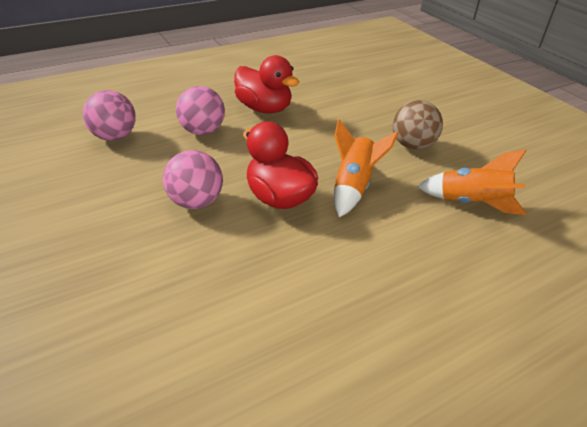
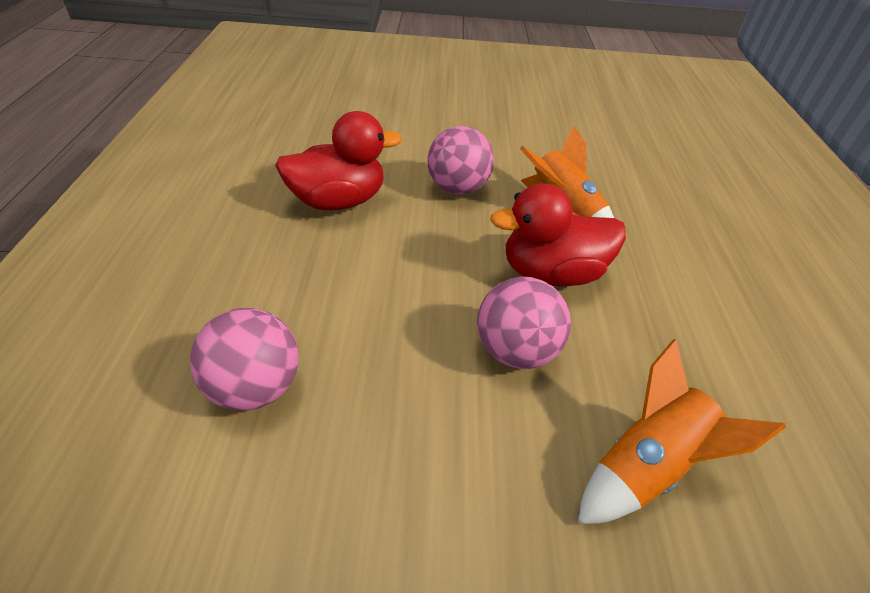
camera: 60 degrees left, 5 degrees up
pink ball [176,86,225,135] -> pink ball moved to [428,126,494,195]
brown ball [393,100,443,150] -> none
orange rocket [417,149,526,215] -> orange rocket moved to [578,339,786,524]

